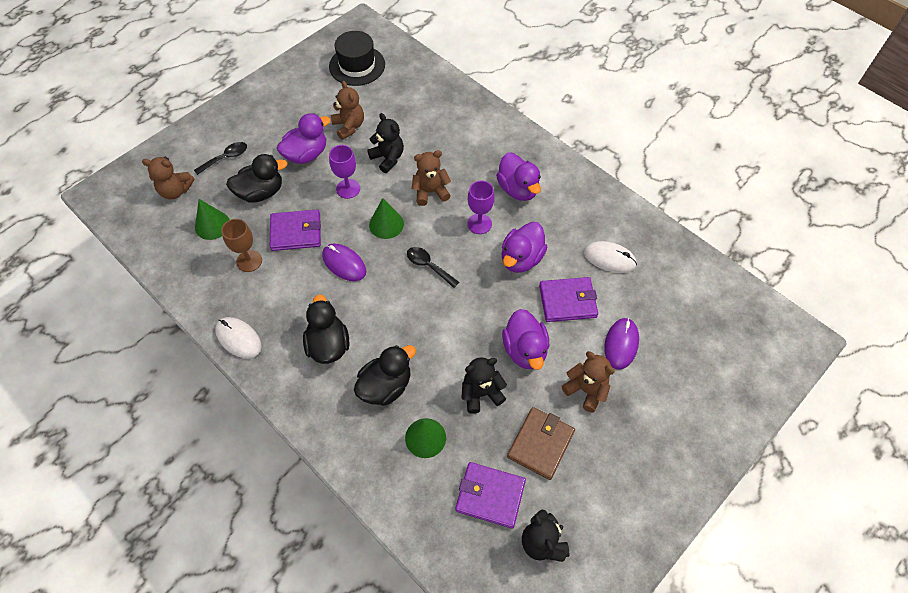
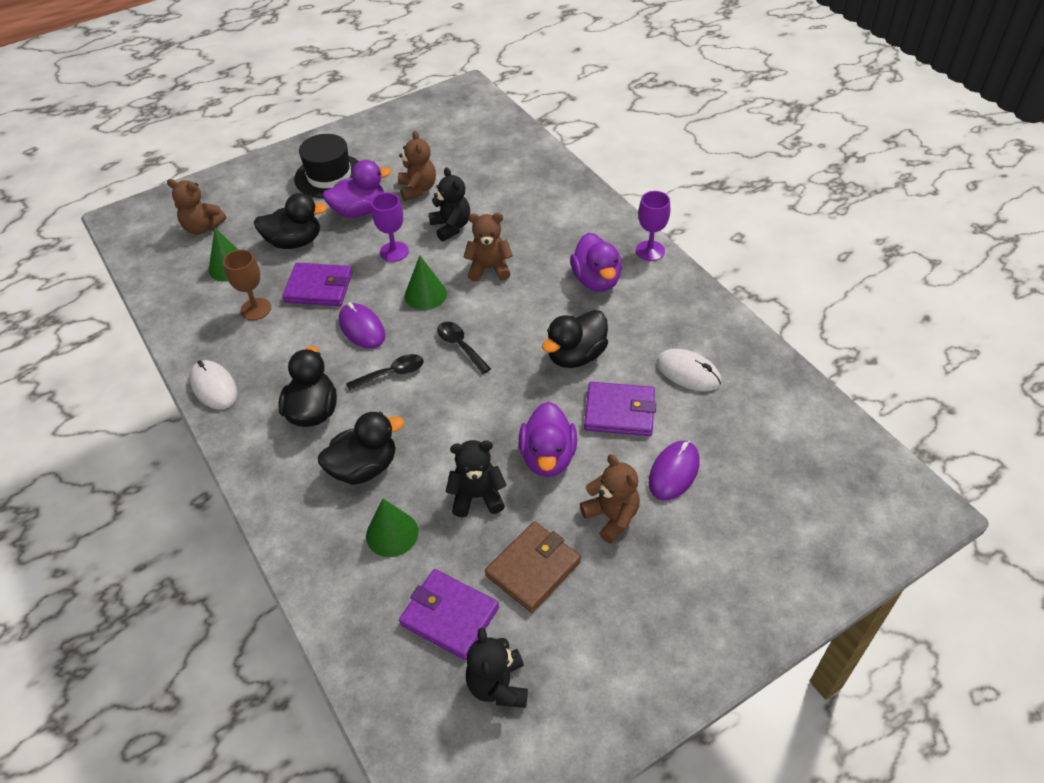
camera: 15 degrees right, 10 degrees down
black spoon [194,142,247,175] -> black spoon moved to [346,354,424,391]
black hat [329,31,385,86] -> black hat moved to [294,134,359,198]
purple goblet [467,181,495,234] -> purple goblet moved to [636,191,670,261]
purple duck [501,222,547,273] -> black duck [542,310,608,368]

